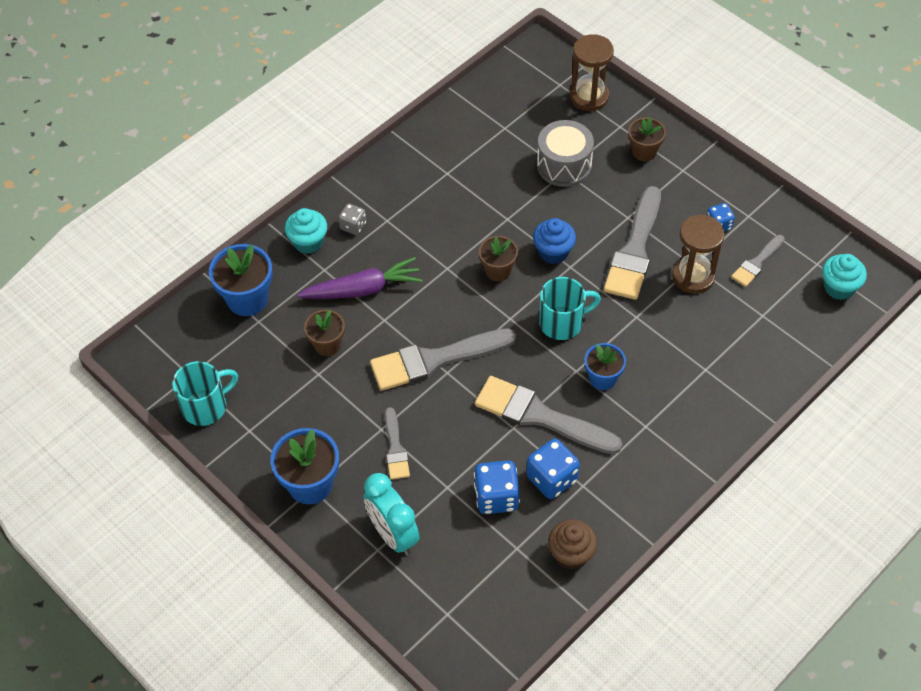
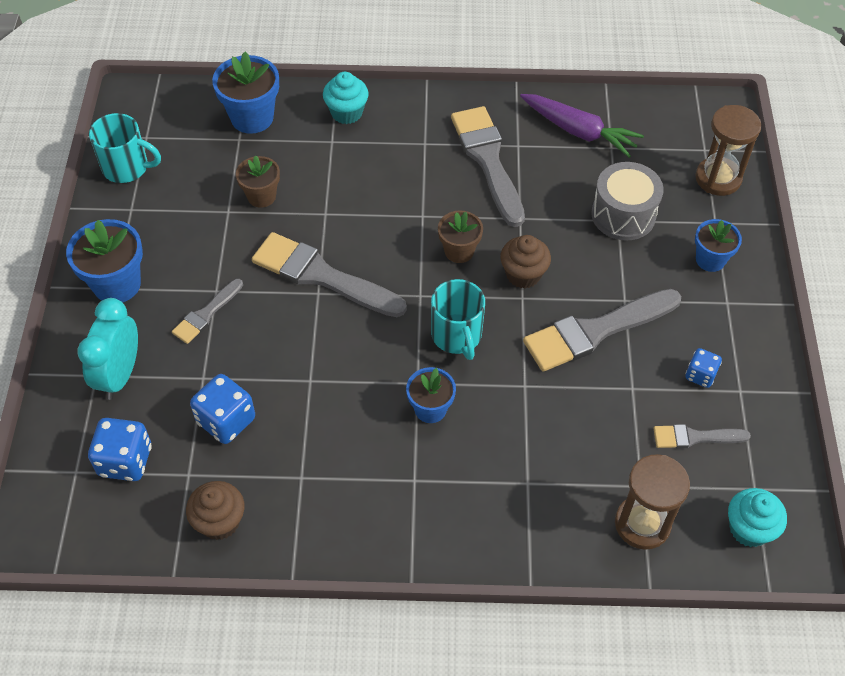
camera: 45 degrees right, 0 degrees up
purple carrot [297,257,423,299] -> purple carrot moved to [520,94,644,158]
grey dice [338,204,366,235] -> none
grey brush [475,376,622,454] -> grey brush moved to [451,106,525,227]
blue dice [526,439,580,499] -> blue dice moved to [88,418,152,481]
blue cupcake [533,218,576,264] -> brown cupcake [500,235,551,289]
turquoise mug [539,277,601,340] -> turquoise mug turned 45 degrees clockwise [431,279,485,360]
brown flower pot [628,117,666,161] -> blue flower pot [695,219,742,272]
brown hourglass [672,215,725,294] -> brown hourglass moved to [615,454,690,550]

